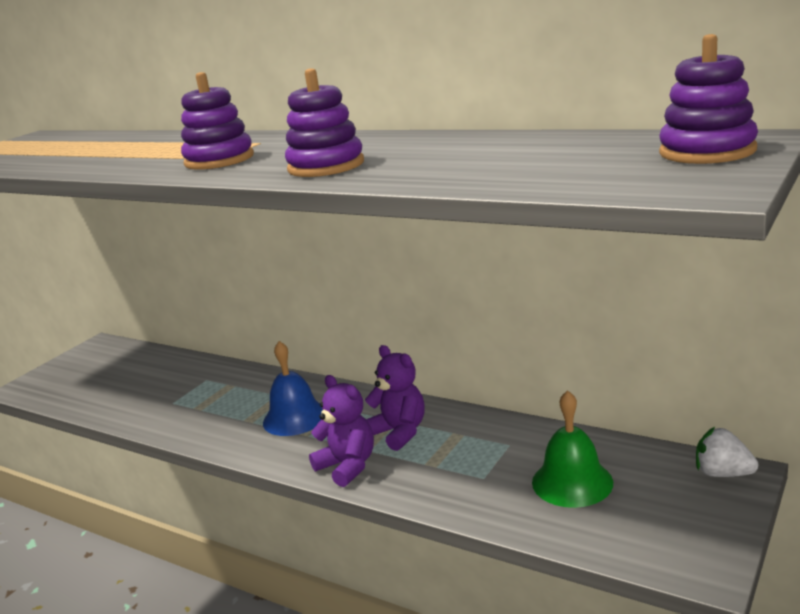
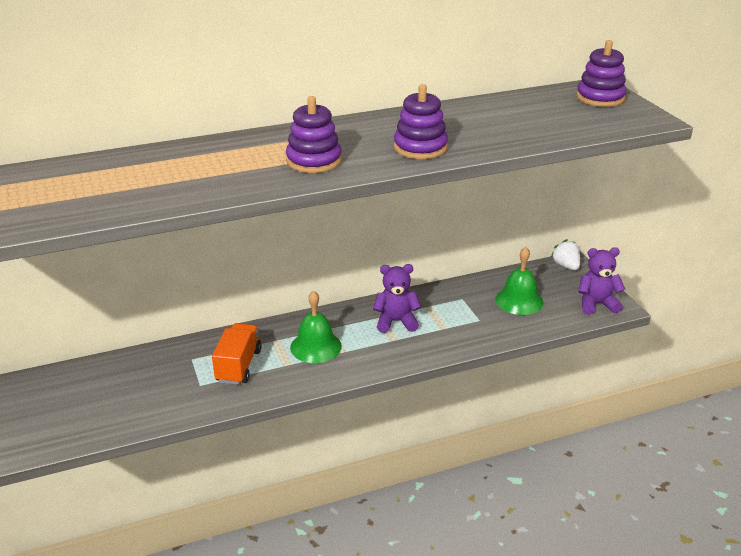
camera: 55 degrees left, 10 degrees up
blue bell [263,341,323,436] -> green bell [290,290,342,363]
purple teddy bear [309,375,374,487] -> purple teddy bear moved to [578,247,625,315]
white strawberry [696,427,758,477] -> white strawberry turned 90 degrees clockwise [551,239,580,270]
none -> orange truck [212,323,262,385]

